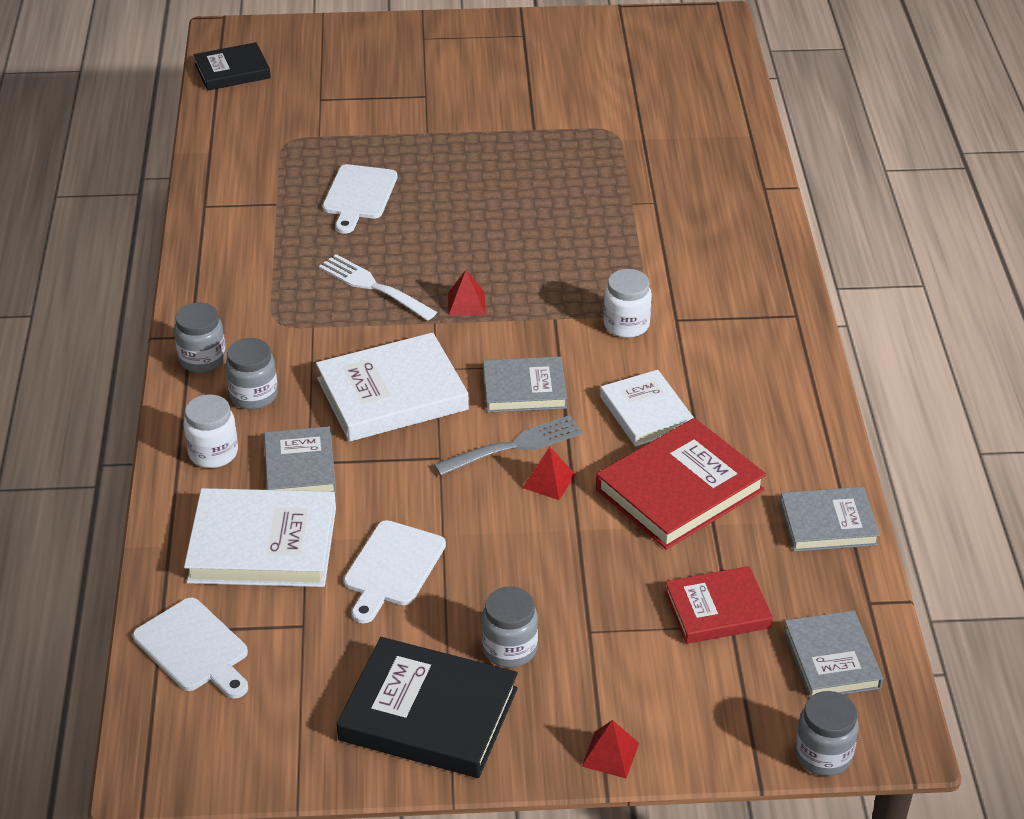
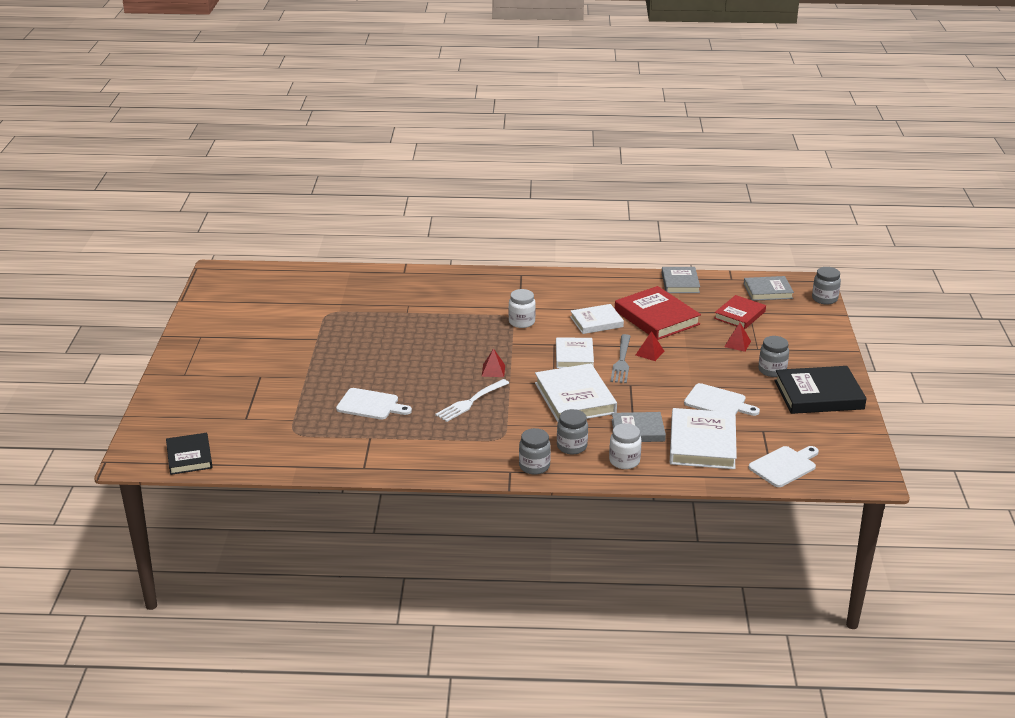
camera: 85 degrees left, 10 degrees down
black book [337,637,518,778] -> black book turned 60 degrees clockwise [774,366,867,414]
grey fork [434,415,583,476] -> grey fork turned 150 degrees counterclockwise [611,334,631,383]
grey book [483,357,567,413] -> white book [556,337,594,368]
red pyramid [582,720,639,778] -> red pyramid moved to [724,323,751,352]
red book [665,566,773,644] -> red book turned 45 degrees clockwise [714,295,766,329]

